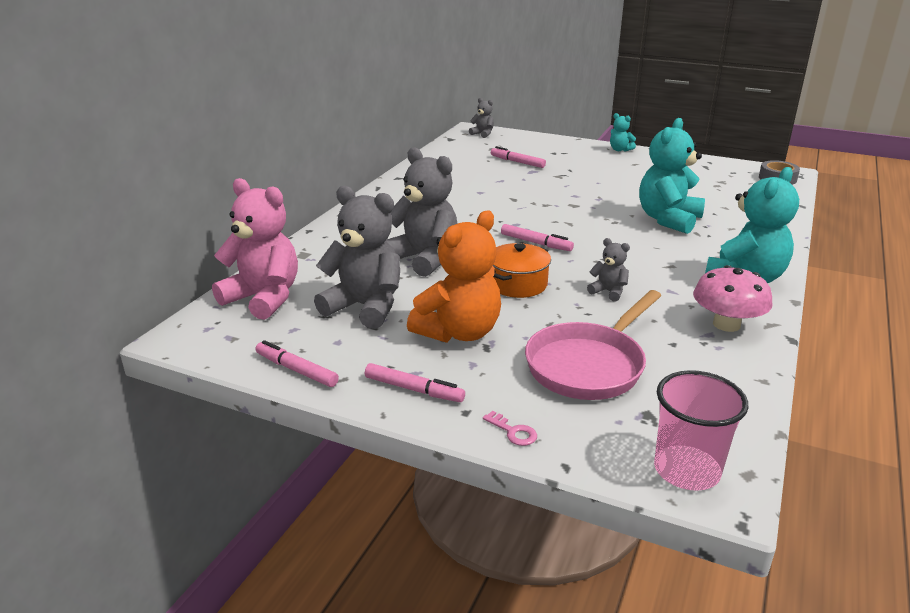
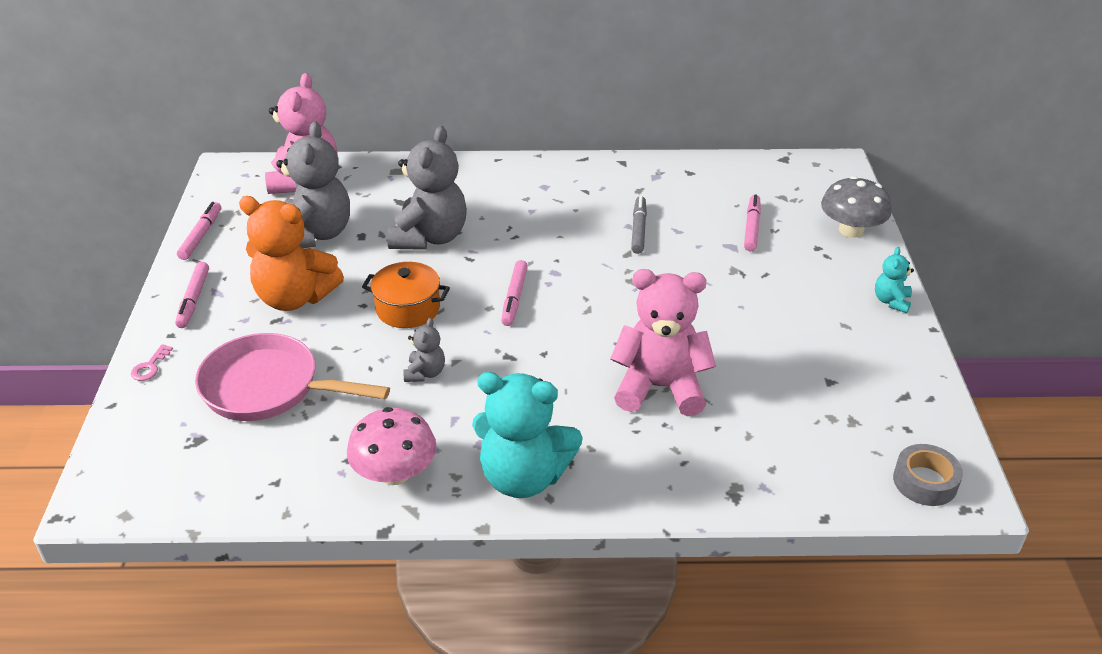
camera: 65 degrees right, 10 degrees up
grey teddy bear [469,98,494,138] -> none
turquoise teddy bear [639,118,705,234] -> pink teddy bear [610,269,716,416]
pink cup [654,370,748,491] -> none
none -> grey marker [631,196,647,254]
none -> grey mushroom [821,176,892,238]

